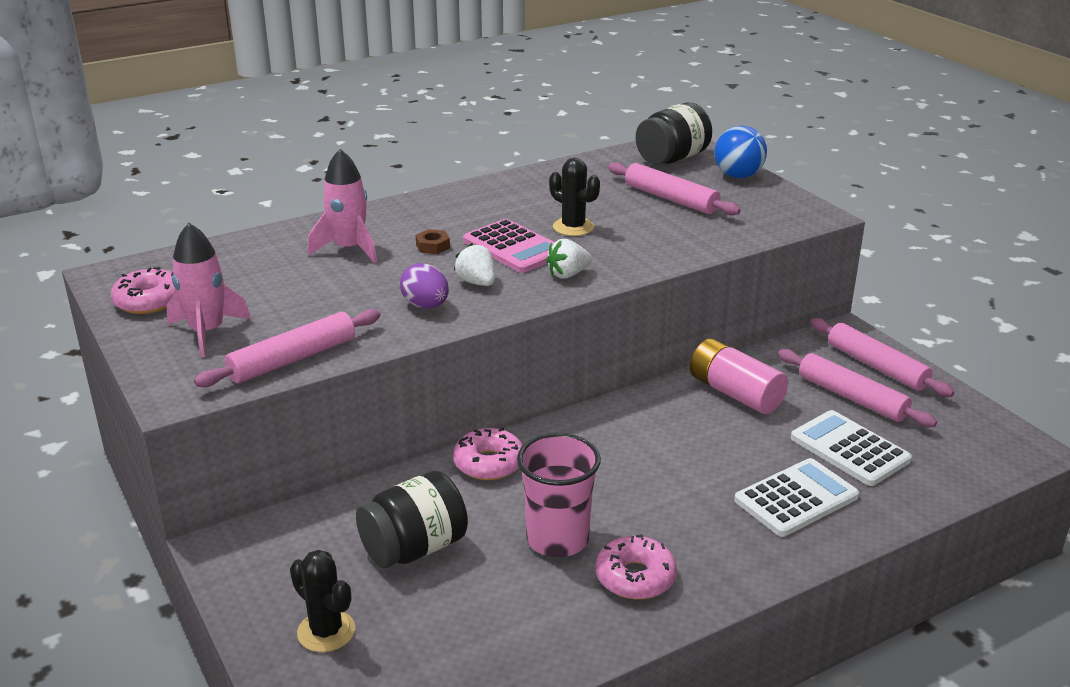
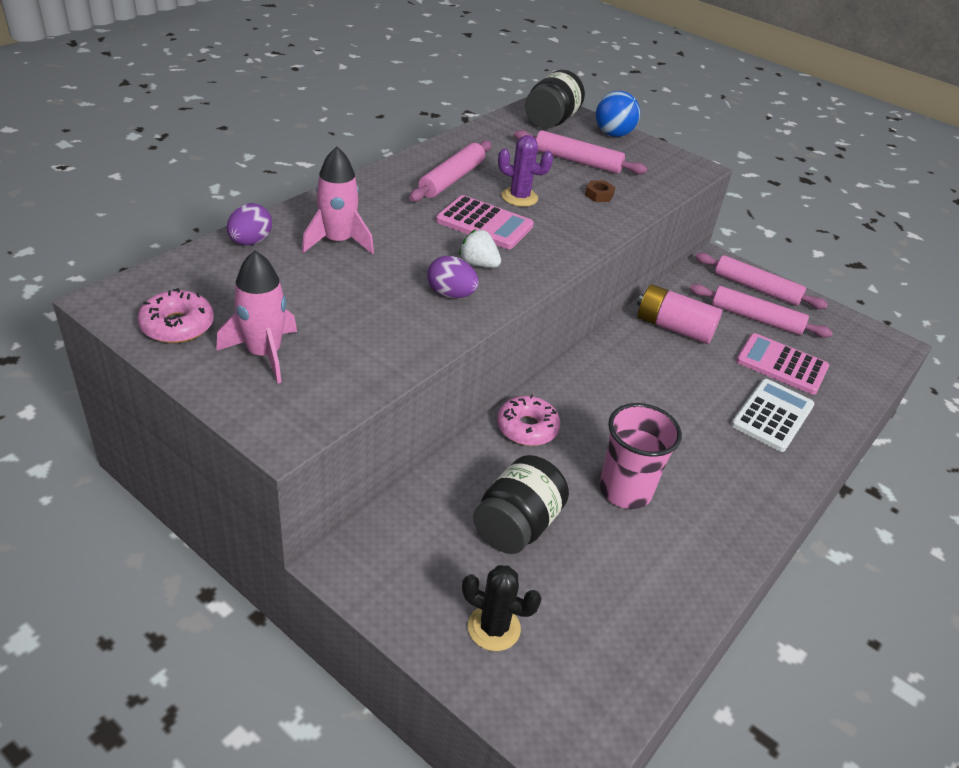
camera: 25 degrees left, 10 degrees up
pink rolling pin [194,309,380,387] -> pink rolling pin moved to [409,140,492,202]
brown nut [416,229,450,254] -> brown nut moved to [585,180,615,202]
white strawberry [546,239,592,279] -> none
black cactus [549,158,600,236] -> purple cactus [498,135,553,207]
pink donut [595,534,677,599] -> none
white calculator [791,410,912,486] -> pink calculator [736,333,829,395]
none -> purple egg [227,203,272,245]

